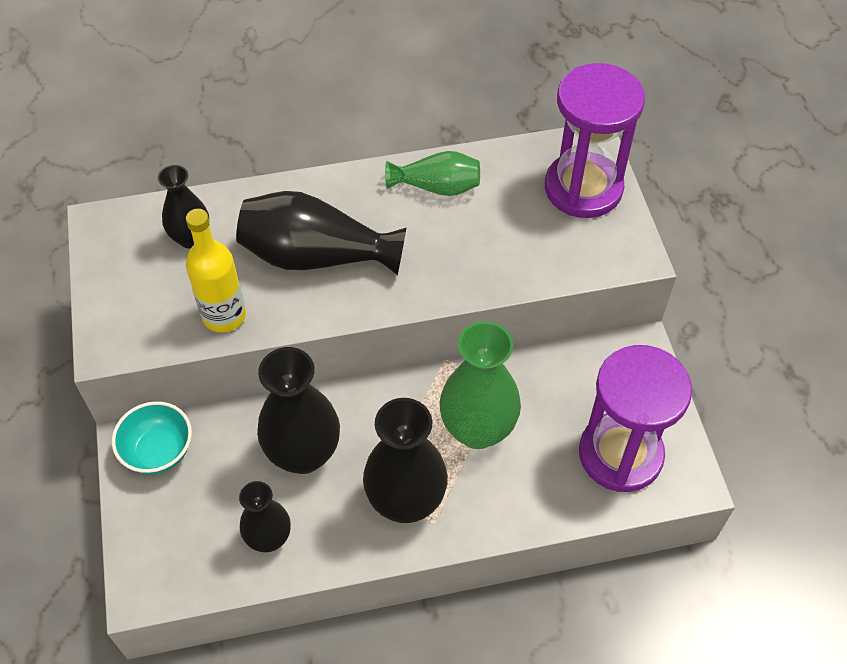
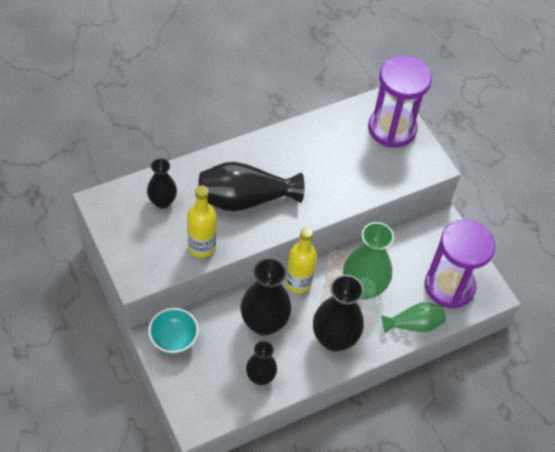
camera: 20 degrees left, 0 degrees up
green vase [385,151,480,196] -> green vase moved to [381,302,446,333]
none -> yellow bottle [285,227,317,293]

